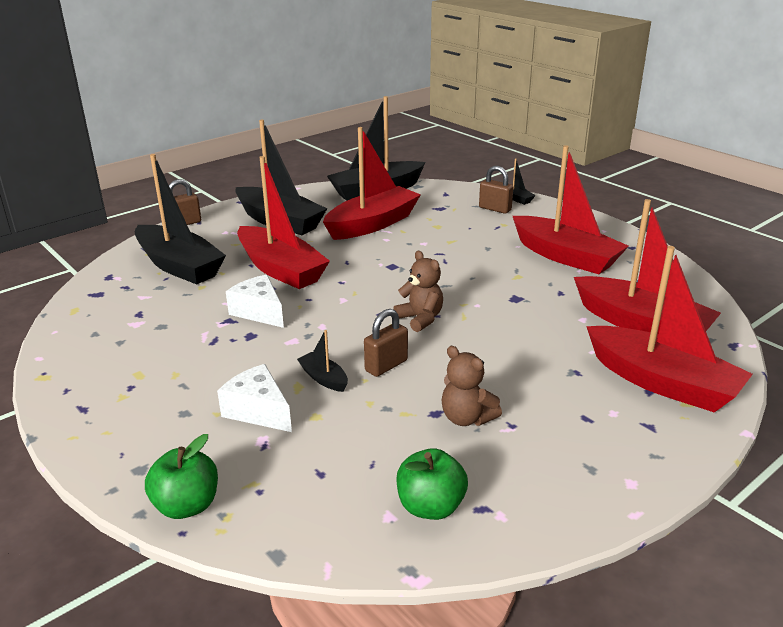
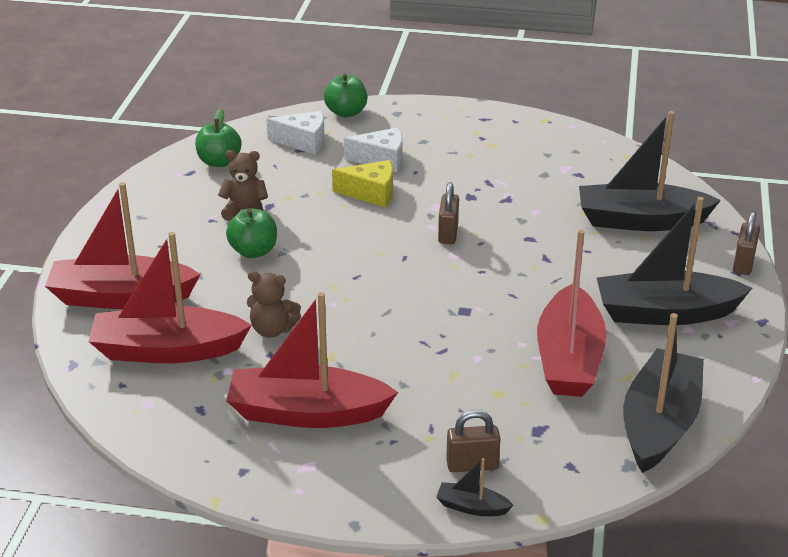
camera: 140 degrees right, 5 degrees up
white cheese [226,275,284,328] -> white cheese moved to [266,111,325,155]
red boat [237,156,330,289] -> none
black boat [297,330,348,392] -> yellow cheese [332,160,393,207]
brown padlock [364,309,408,377] -> brown padlock moved to [438,182,459,244]
brown teddy bear [394,251,443,332] -> brown teddy bear moved to [247,271,301,338]
none -> green apple [226,208,277,258]

